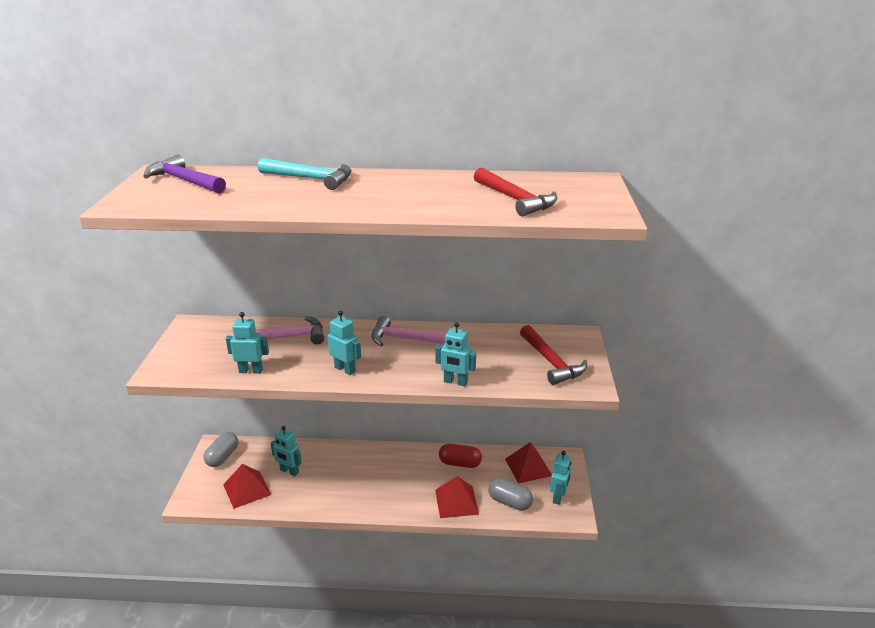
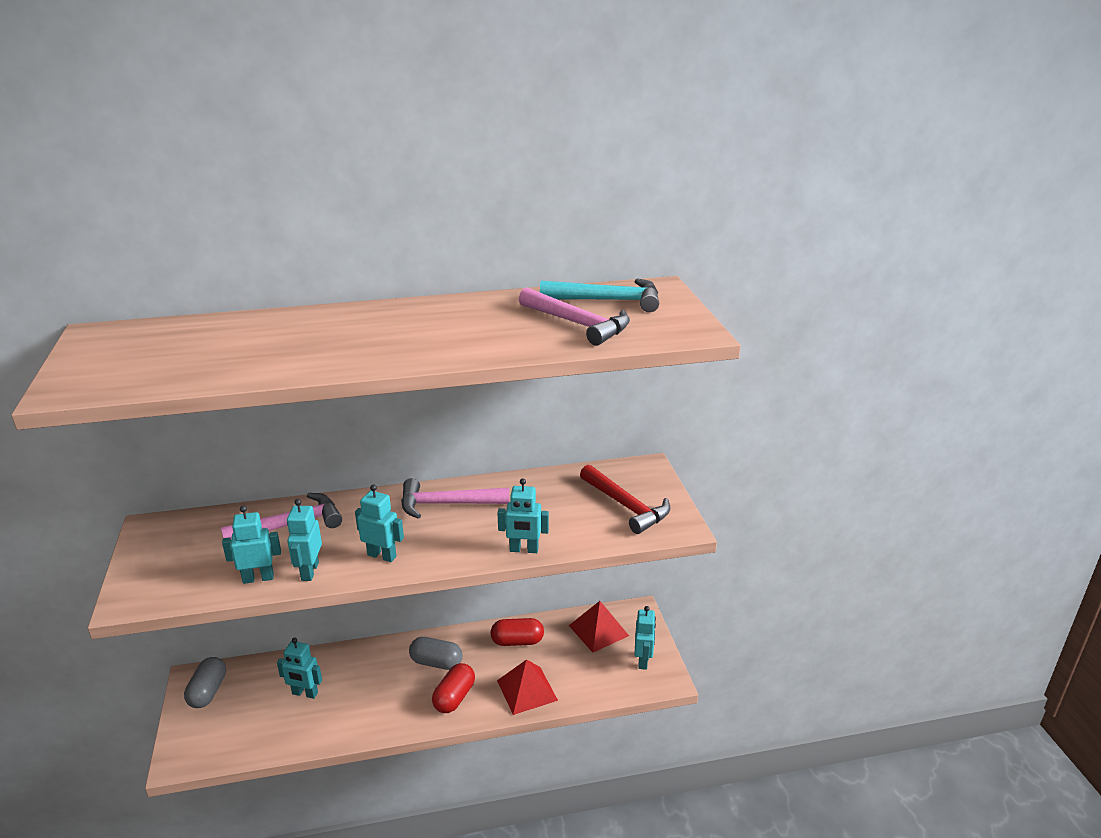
camera: 15 degrees left, 0 degrees up
purple hammer [143,155,226,194] -> none
red pyramid [223,464,271,509] -> none
turquoise hammer [258,158,352,190] -> turquoise hammer moved to [540,278,659,312]
red hammer [474,168,558,216] -> pink hammer [519,287,630,346]
grey capsule [489,478,533,511] -> grey capsule moved to [409,637,463,670]
none -> turquoise robot [287,499,322,581]
none -> red capsule [432,663,475,713]

